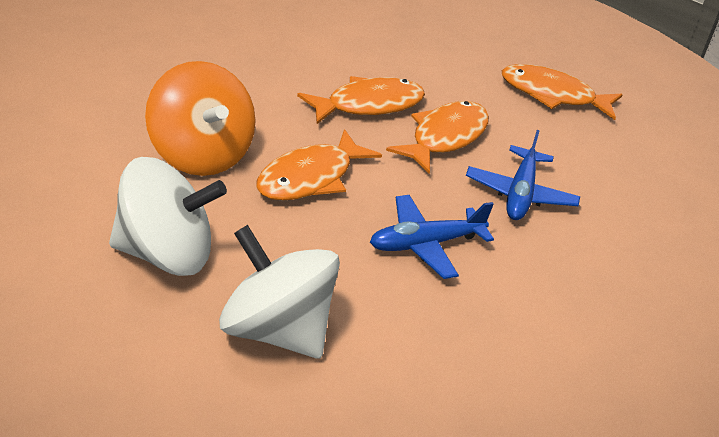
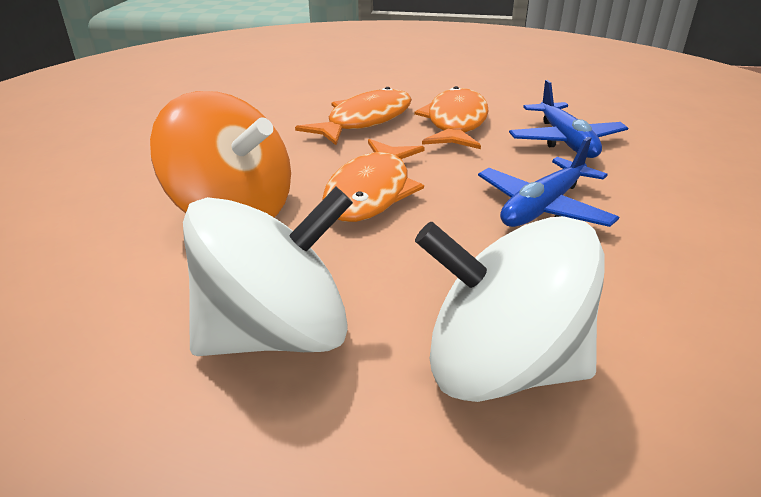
camera: 20 degrees left, 5 degrees down
orange fish [502,64,623,120] -> none

